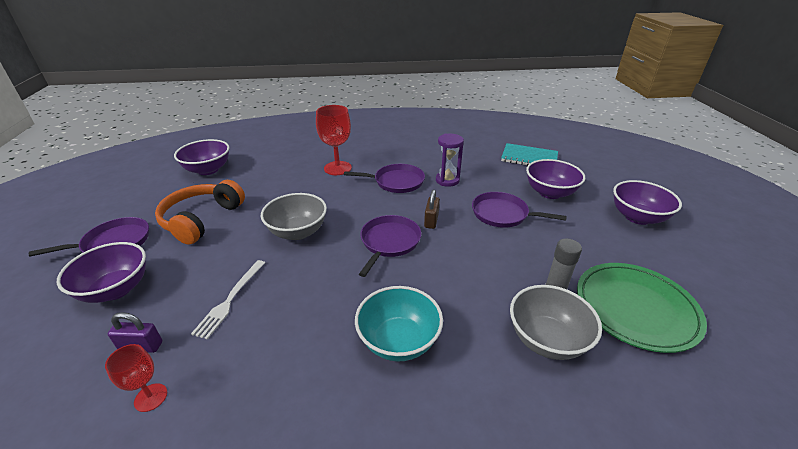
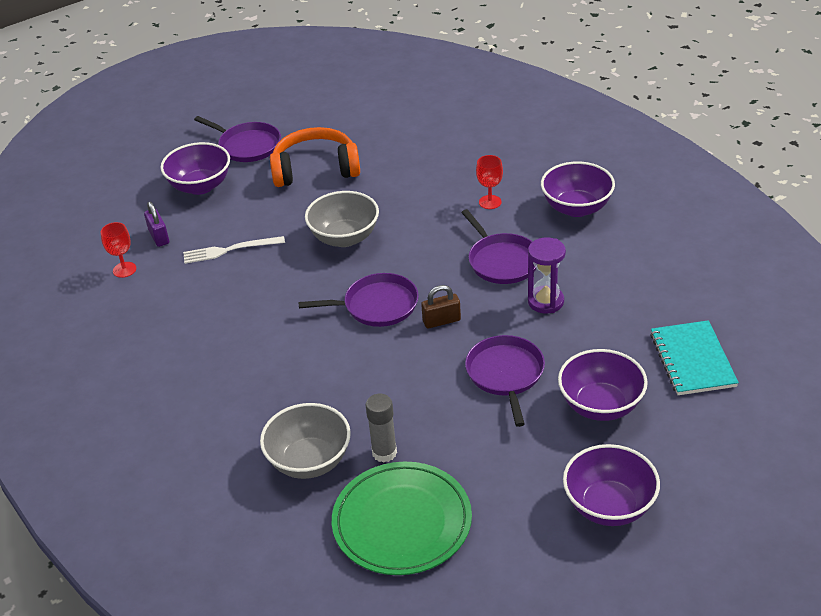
camera: 65 degrees right, 5 degrees up
purple bowl [174,139,229,175] -> purple bowl moved to [541,162,615,217]
red goblet [316,105,352,175] -> red goblet [476,155,503,209], size x0.57
turquoise bowl [355,286,443,362] -> none

